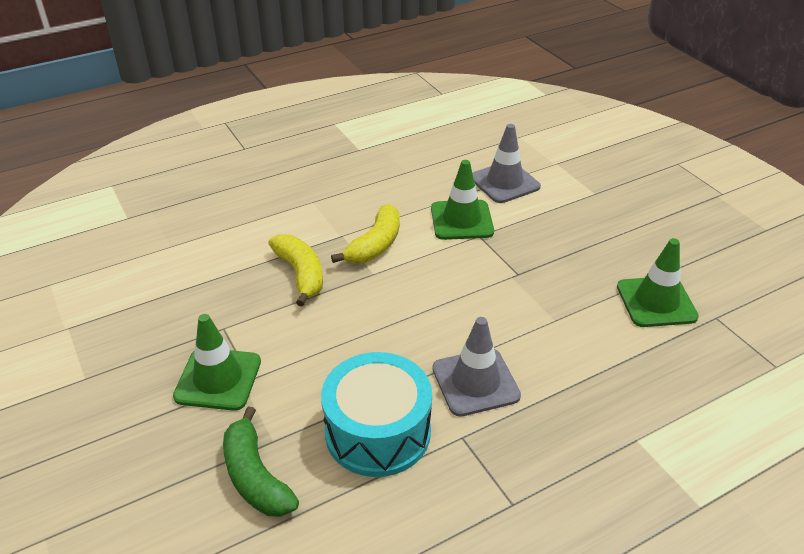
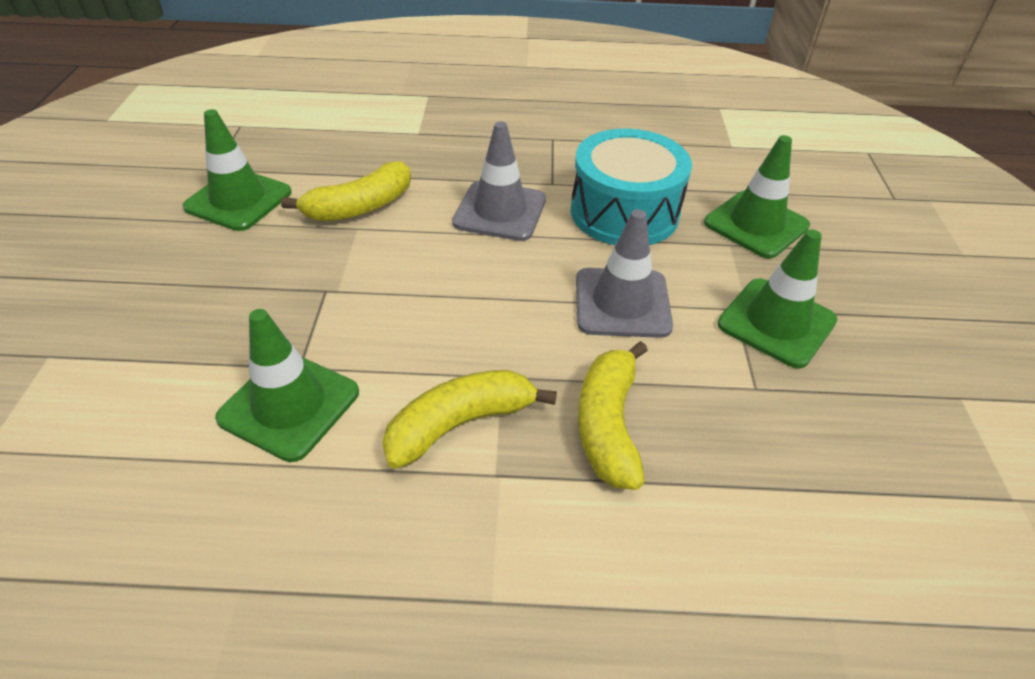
camera: 150 degrees left, 5 degrees up
green banana [223,406,299,517] -> green traffic cone [704,135,810,258]
grey traffic cone [473,124,541,203] -> grey traffic cone moved to [576,209,673,338]
none -> yellow banana [281,161,411,221]

